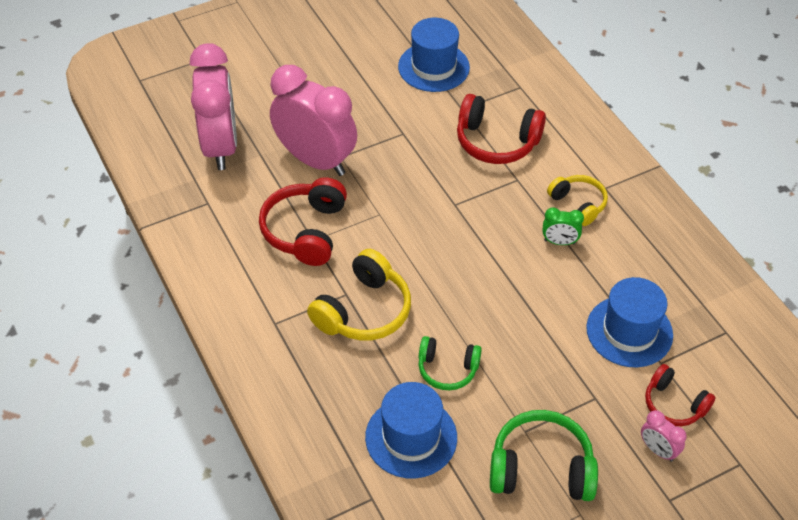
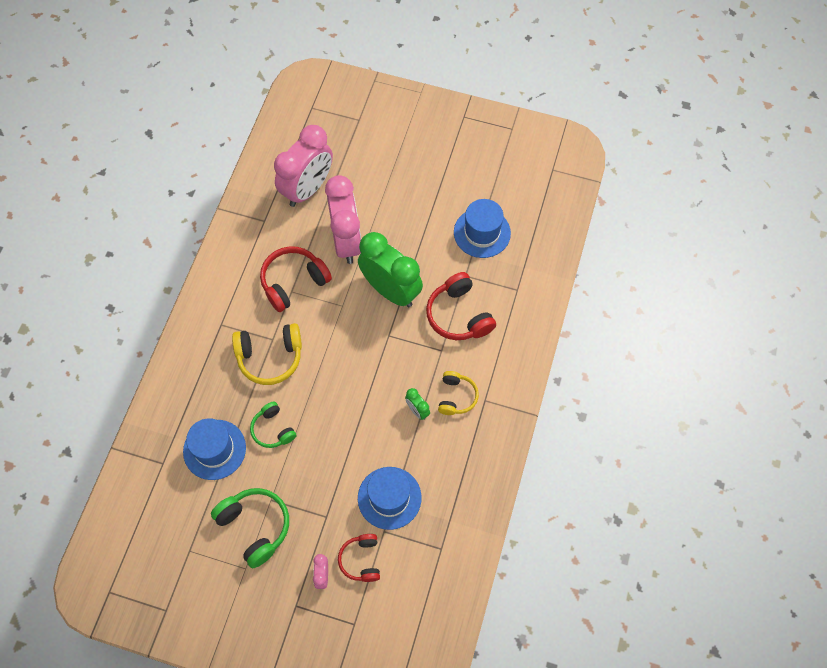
camera: 45 degrees right, 15 degrees up
none -> green clock [358,232,423,307]

